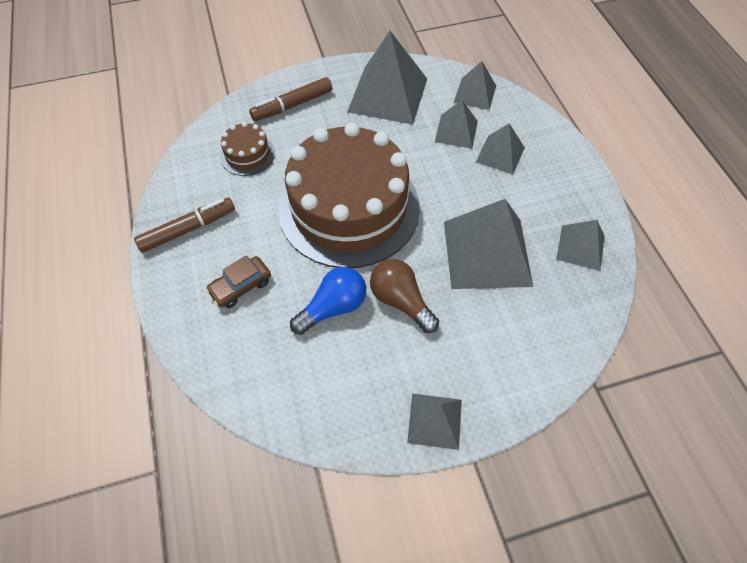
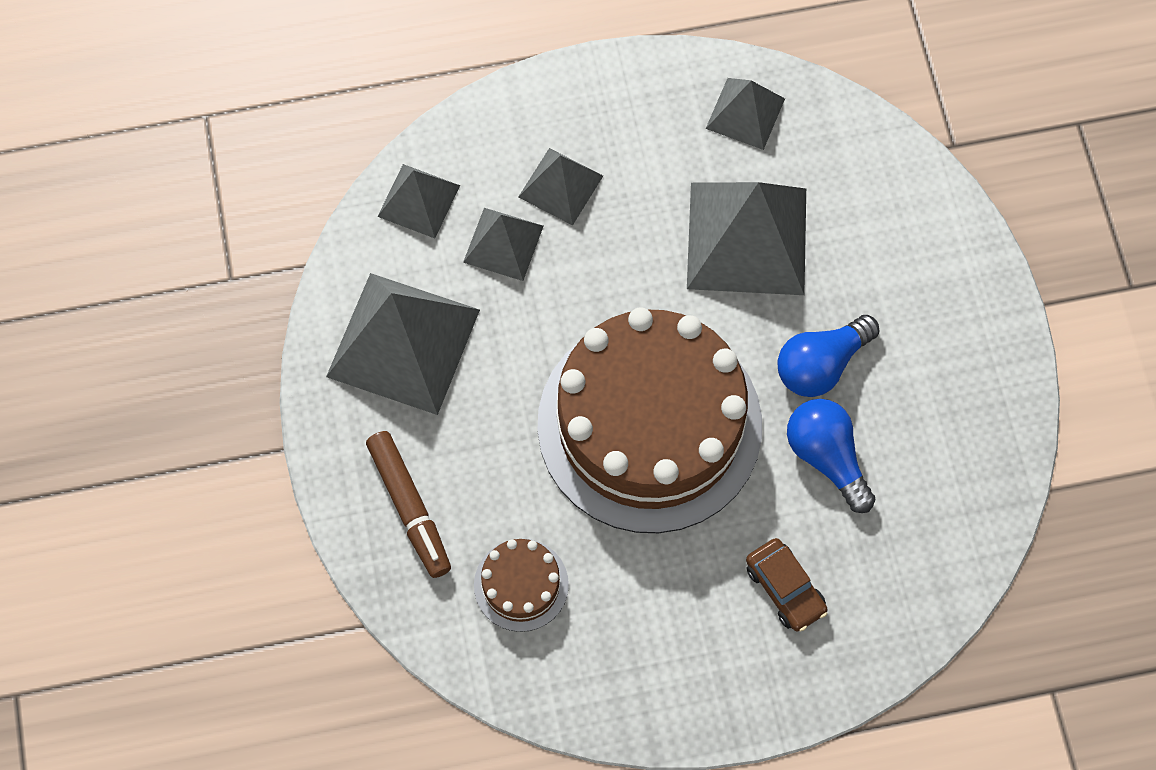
camera: 85 degrees left, 10 degrees up
brown marker [134,198,235,252] -> none
brown light bulb [370,259,439,333] -> blue light bulb [777,315,880,397]
grey pyramid [407,394,462,450] -> none

